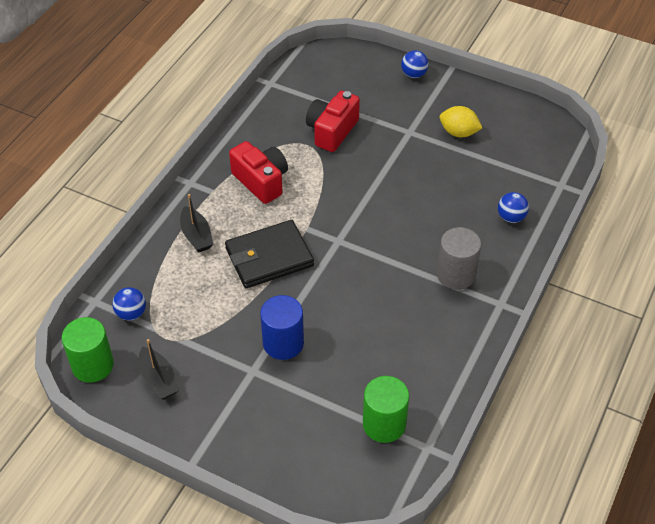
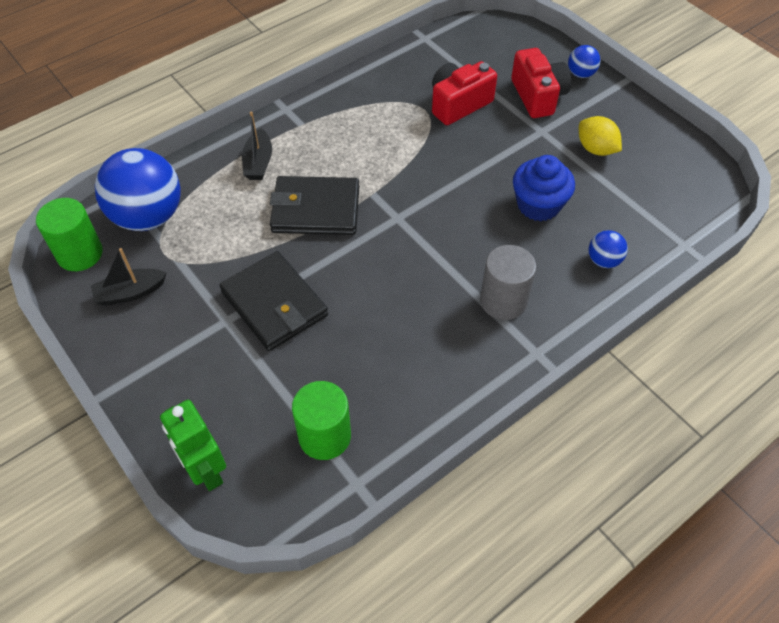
camera: 25 degrees right, 5 degrees up
blue ball [112,287,146,321] -> blue ball [95,148,181,231], size x2.21
black boat [139,339,179,400] -> black boat turned 75 degrees clockwise [91,248,167,306]
red camera [229,141,288,204] -> red camera moved to [511,48,571,118]
blue cylinder [260,295,304,360] -> black wallet [219,251,328,351]
none -> green robot [160,400,226,491]
none -> blue cupcake [513,155,575,221]

